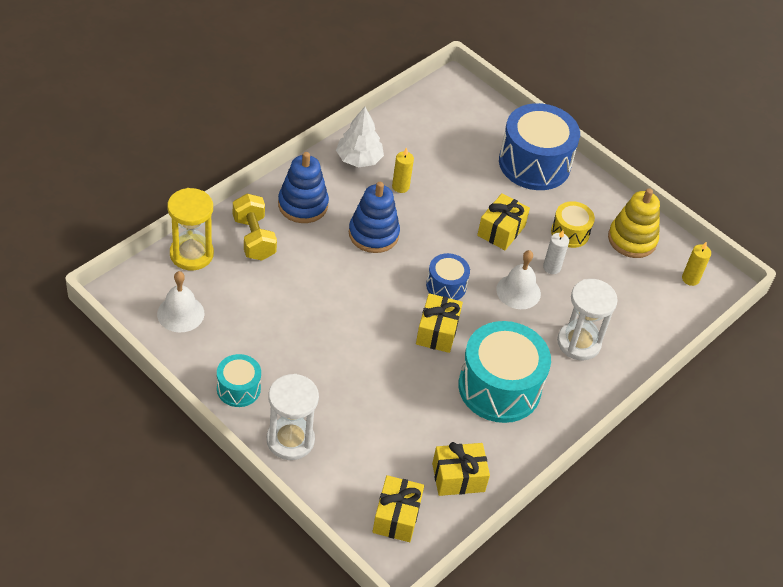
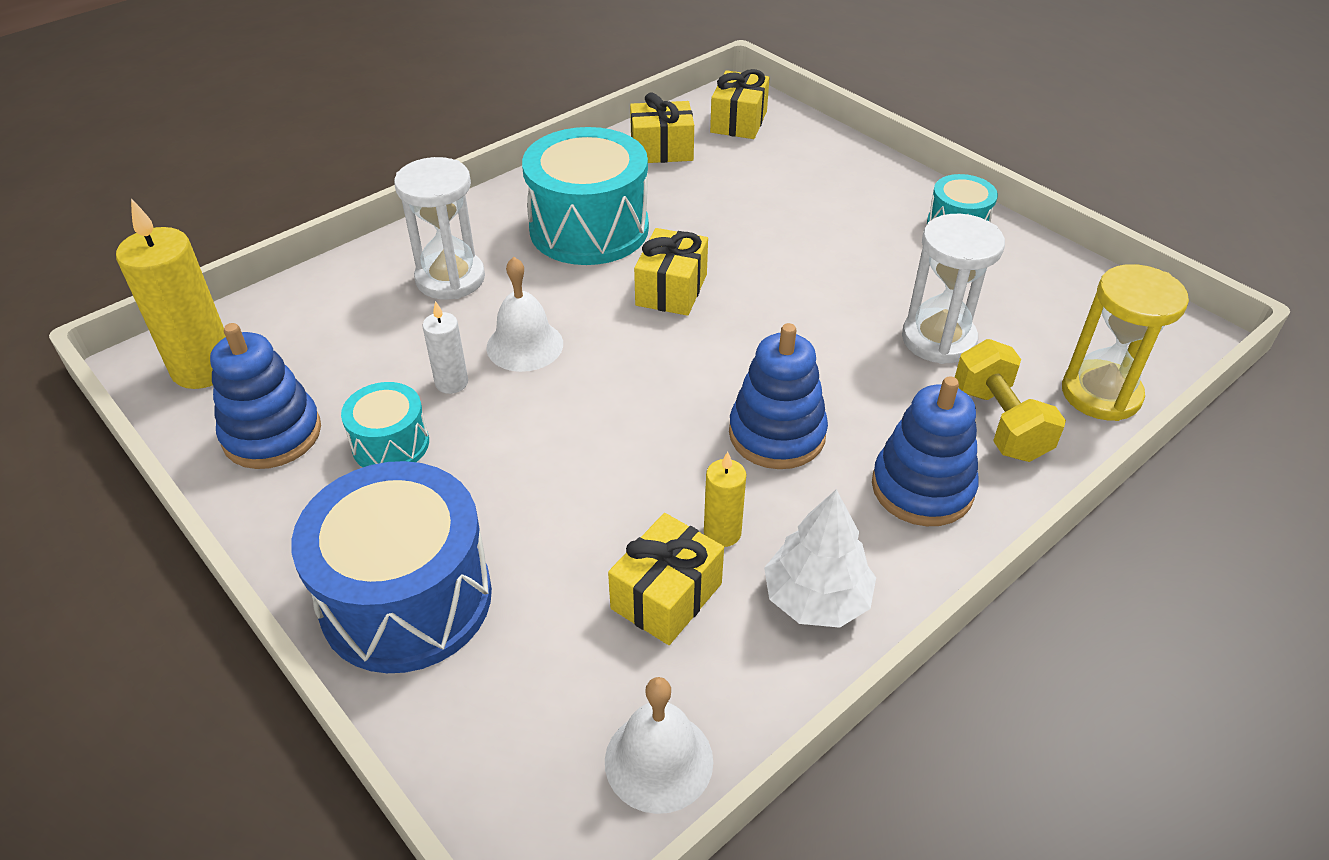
camera: 170 degrees left, 5 degrees down
white bell [157,271,204,332] -> white bell moved to [605,677,713,814]
white hourglass [267,374,319,460] -> white hourglass moved to [902,214,1005,364]
blue drum [426,253,470,300] -> none
yellow gift [477,193,530,250] -> yellow gift moved to [608,513,724,645]
yellow drum [551,201,595,248] -> turquoise drum [341,382,429,467]
yellow stacking toy [608,188,660,258] -> blue stacking toy [210,323,321,469]
yellow candle [682,241,711,286] -> yellow candle [116,199,226,389], size x1.93

